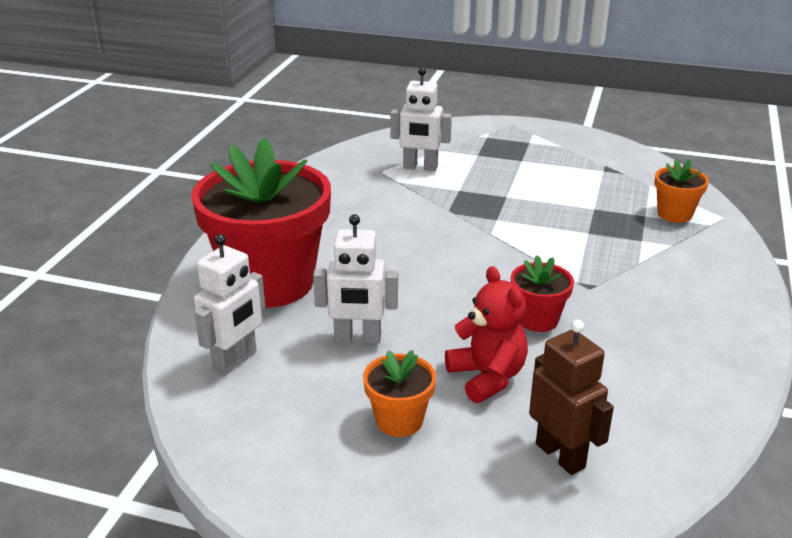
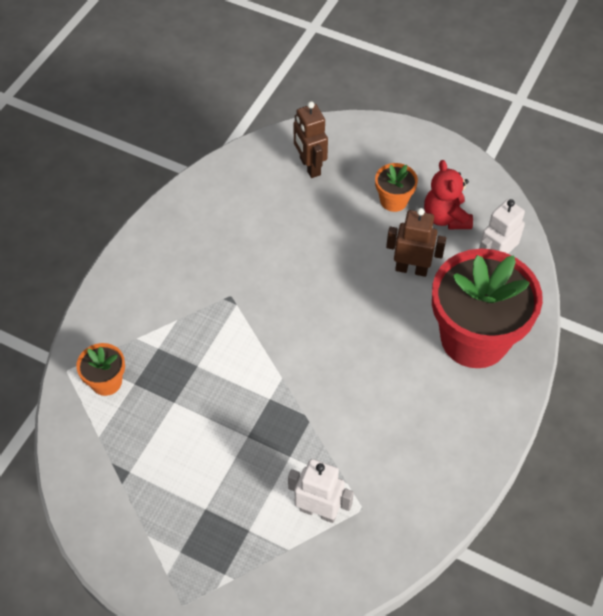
camera: 170 degrees left, 25 degrees up
white robot [313,214,398,344] -> brown robot [386,208,446,277]
red teddy bear [445,266,528,403] -> red teddy bear moved to [424,160,473,229]
red flower pot [511,255,574,332] -> none

